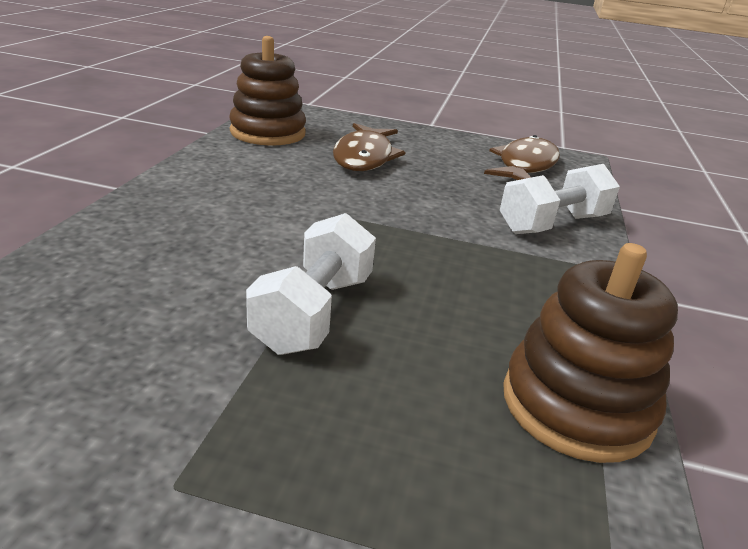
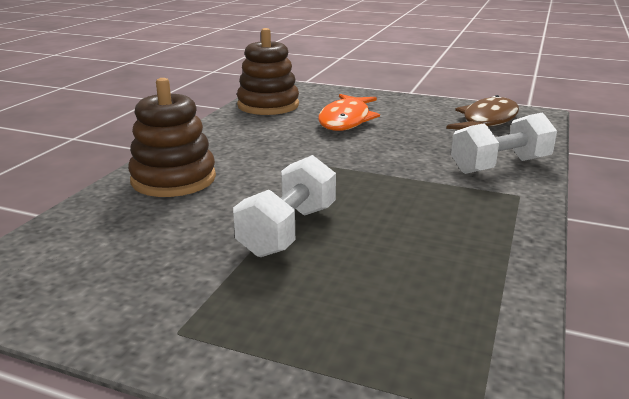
camera: 10 degrees right, 5 degrees down
brown fish [333,123,405,171] -> orange fish [318,94,380,131]
brown stacking toy [503,243,678,463] -> brown stacking toy moved to [128,78,216,197]

